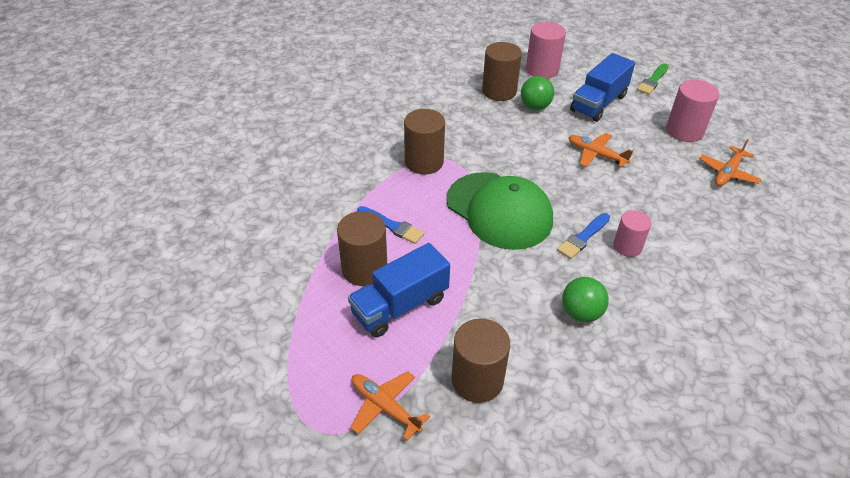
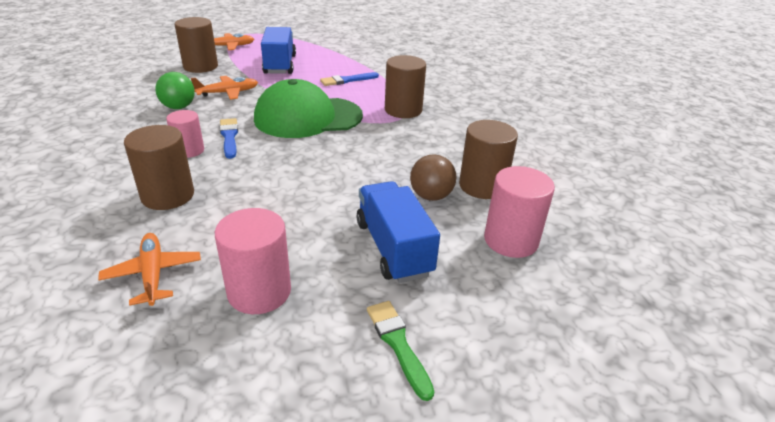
camera: 120 degrees right, 10 degrees down
brown cylinder [337,211,387,286] -> brown cylinder moved to [124,125,194,210]
green ball [521,76,554,110] -> brown ball [410,154,457,201]
orange plane [568,133,633,168] -> orange plane moved to [191,76,258,100]

